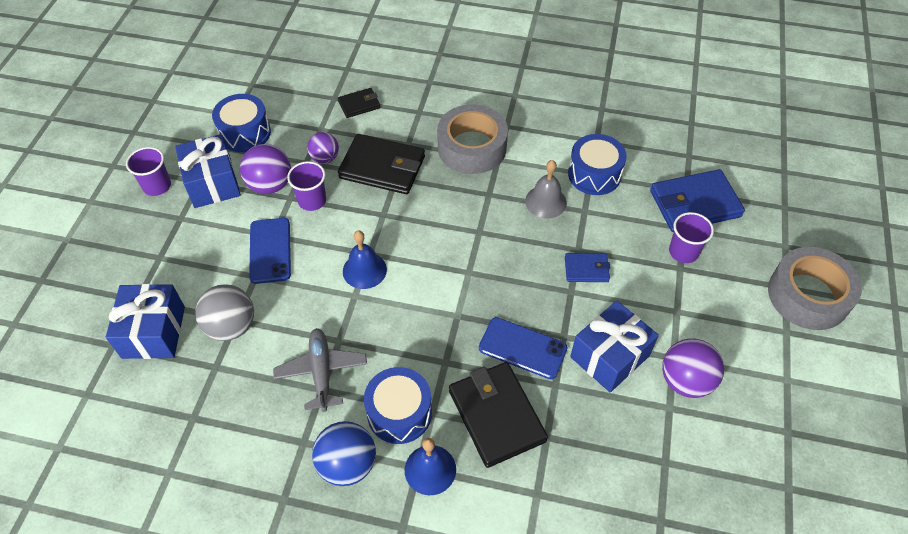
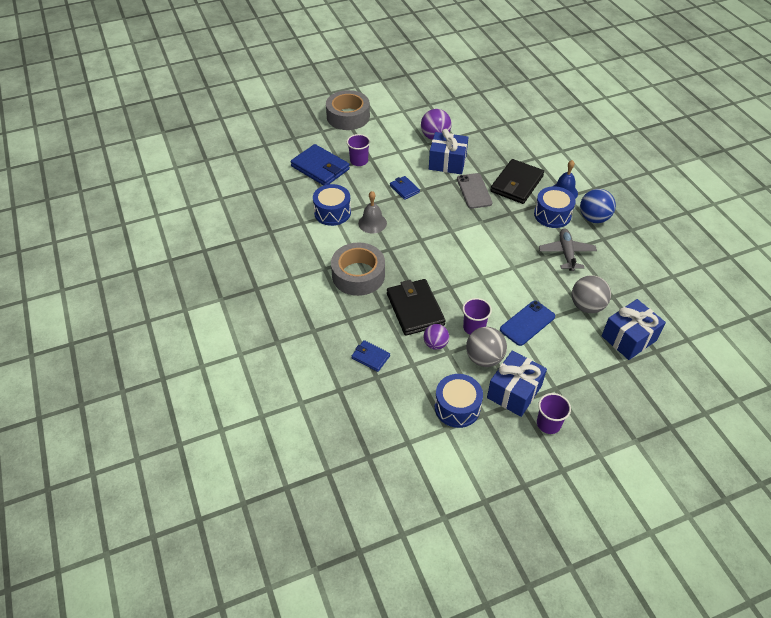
camera: 125 degrees left, 5 degrees down
purple ball [240,144,291,194] -> grey ball [466,327,507,367]
grey plane [273,328,367,412] -> grey plane turned 135 degrees clockwise [539,228,597,271]
black wallet [338,88,380,118] -> blue wallet [352,340,390,372]
blue bell [343,230,387,289] -> none
blue phone [479,317,567,379] -> grey phone [457,173,492,209]

